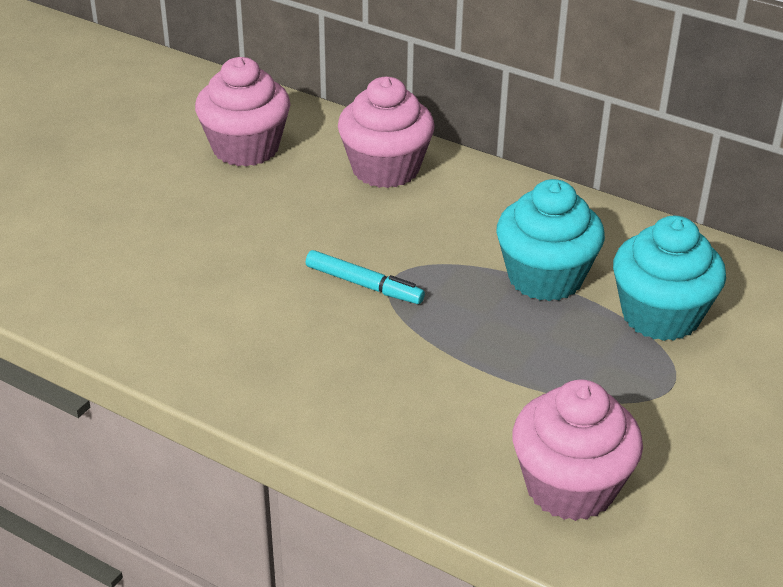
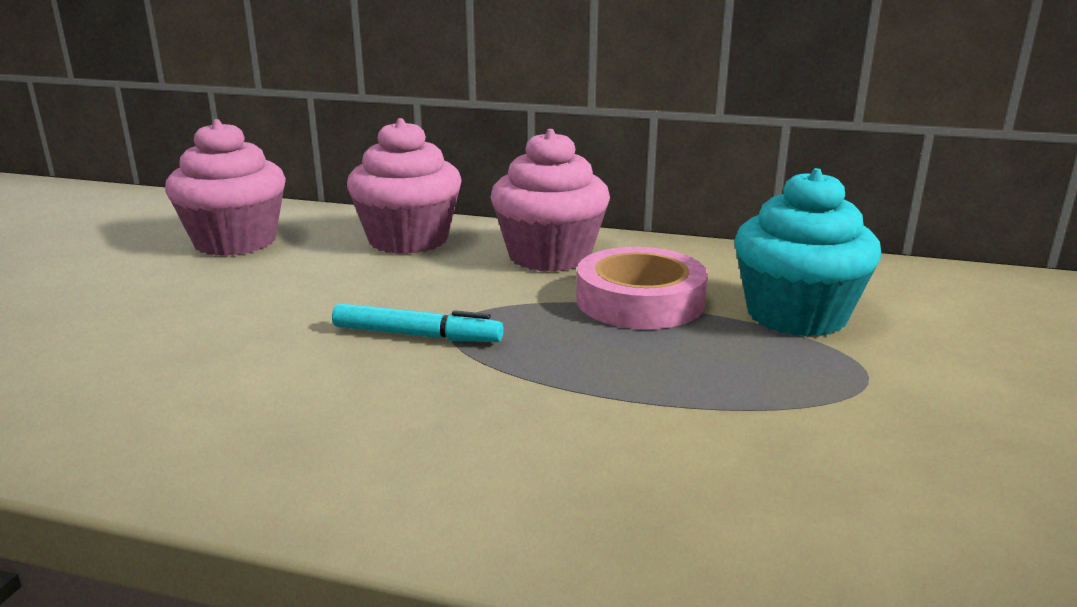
camera: 15 degrees left, 15 degrees down
turquoise cupcake [496,179,605,301] -> pink tape [576,247,708,329]
pink cupcake [512,379,643,521] -> pink cupcake moved to [490,129,610,272]

